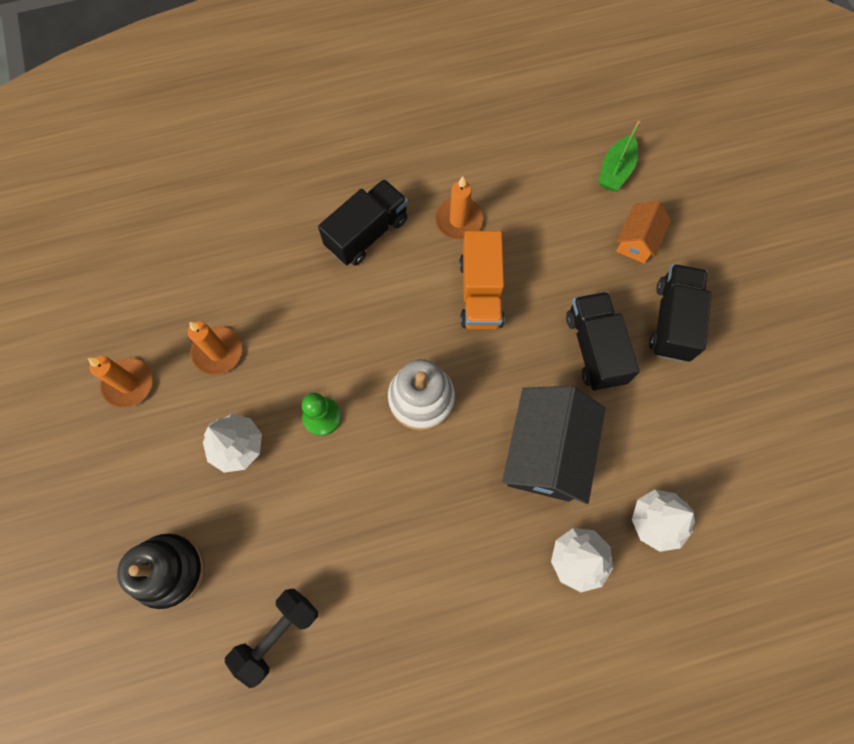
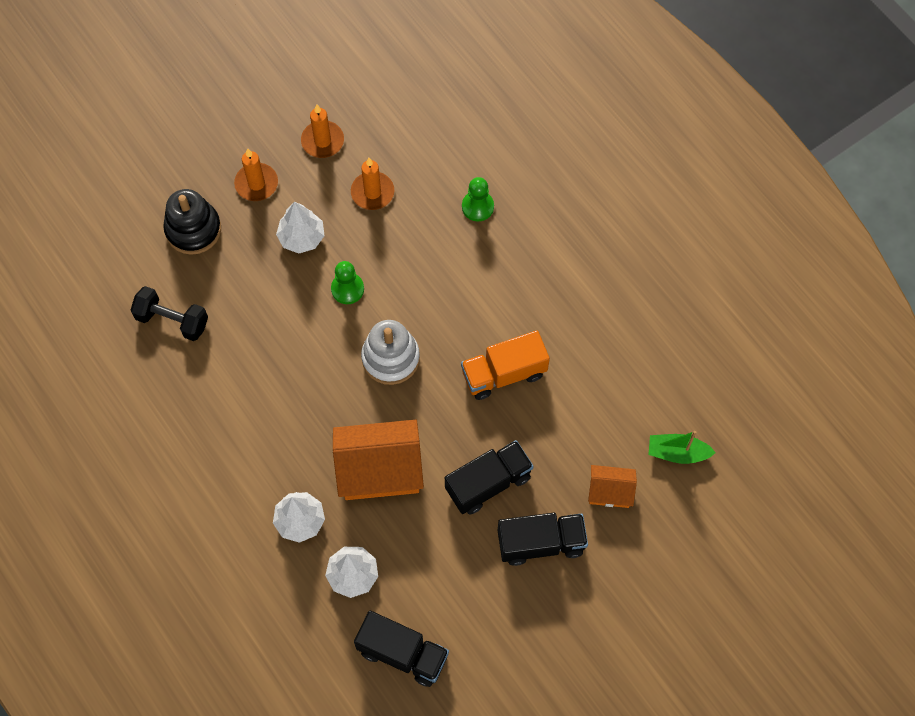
camera: 70 degrees right, 5 degrees down
black truck [318,179,408,266] -> black truck moved to [354,611,449,687]
orange candle [435,176,483,240] -> orange candle moved to [234,148,278,201]
black house [502,386,606,504] -> orange house [333,420,424,500]
none -> green pawn [462,177,494,222]

